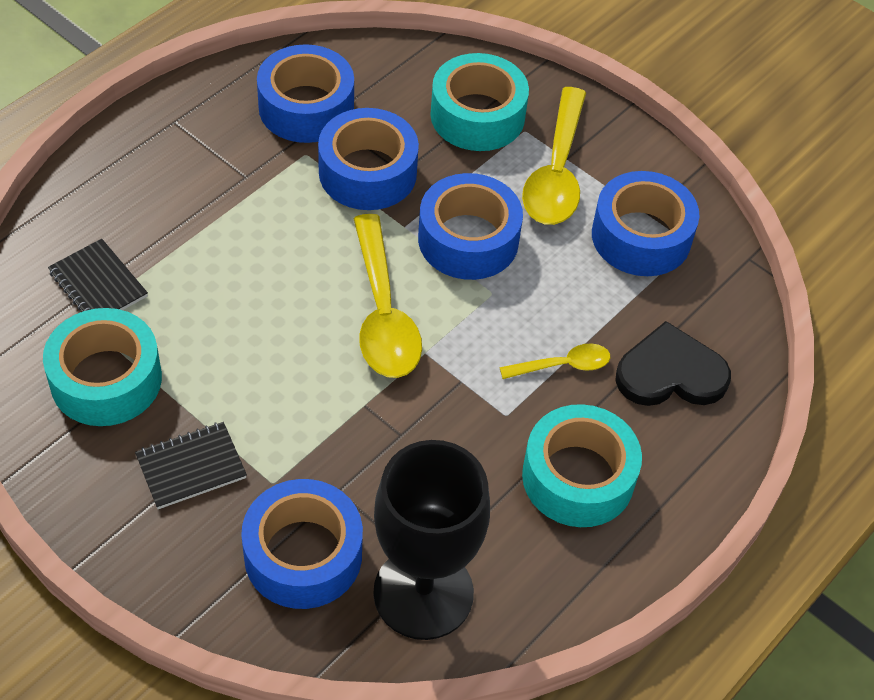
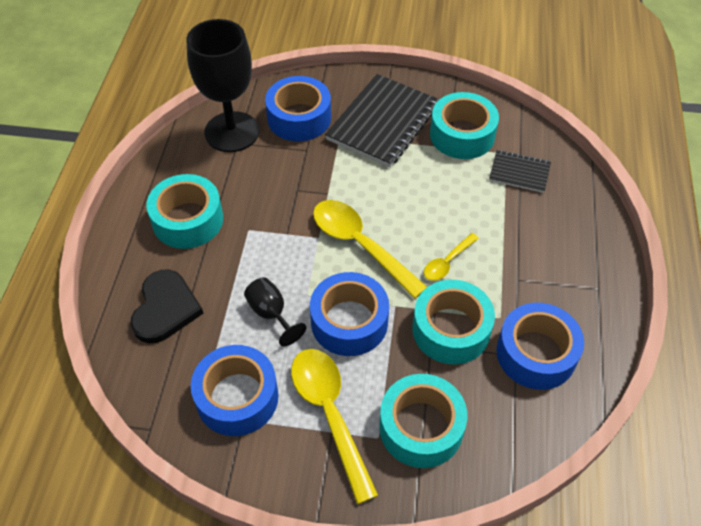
camera: 150 degrees right, 0 degrees up
black notebook [135,422,247,509] -> black notebook [325,74,439,167], size x1.92
blue tape [318,108,419,210] -> turquoise tape [413,280,495,364]
yellow spoon [499,344,610,379] -> yellow spoon moved to [424,233,479,281]
black heart [615,321,731,406] -> black heart turned 45 degrees counterclockwise [130,269,204,343]
none -> black goblet [244,277,306,346]

